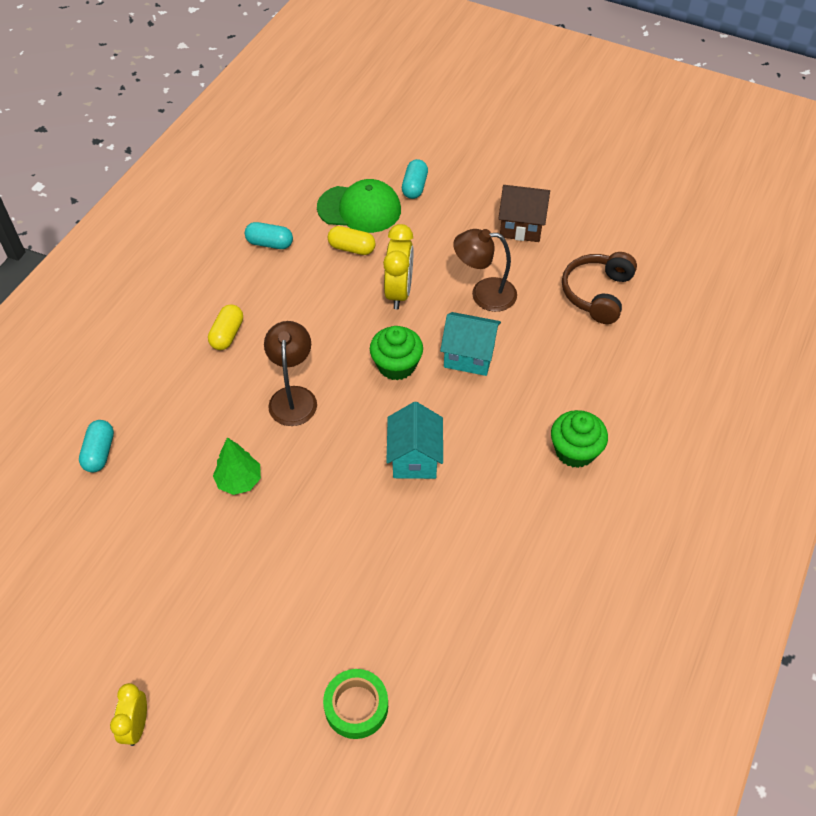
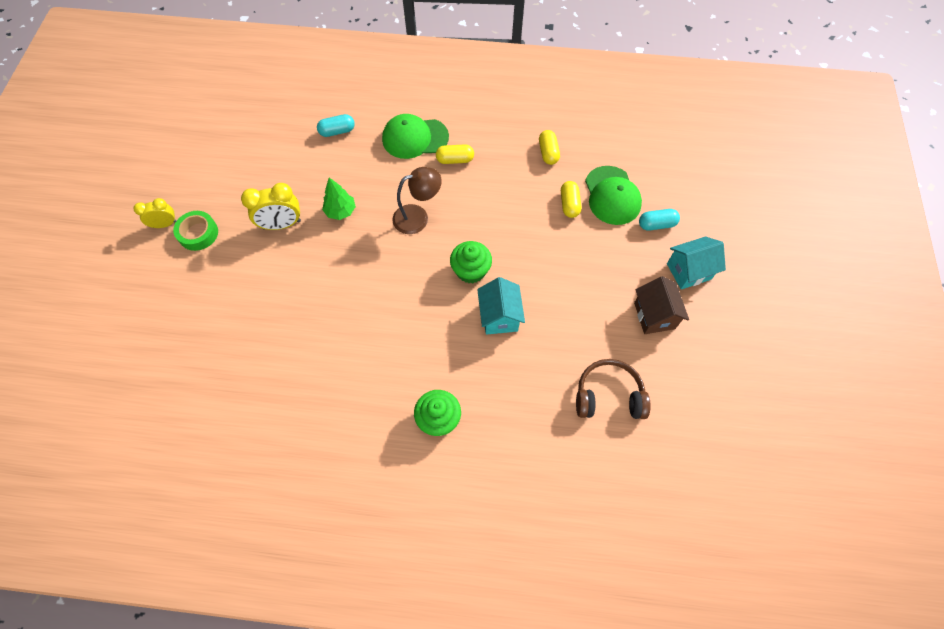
camera: 70 degrees right, 10 degrees up
turquoise capsule [245,222,293,249] -> yellow capsule [539,130,560,165]
green tape [323,669,388,739] -> green tape moved to [173,211,218,251]
yellow clock [383,224,413,309] -> yellow clock moved to [241,183,301,230]
turquoise house [386,402,443,479] -> turquoise house moved to [667,236,726,289]
brown lamp [453,229,517,312] -> none
none -> green cap [382,114,449,159]

